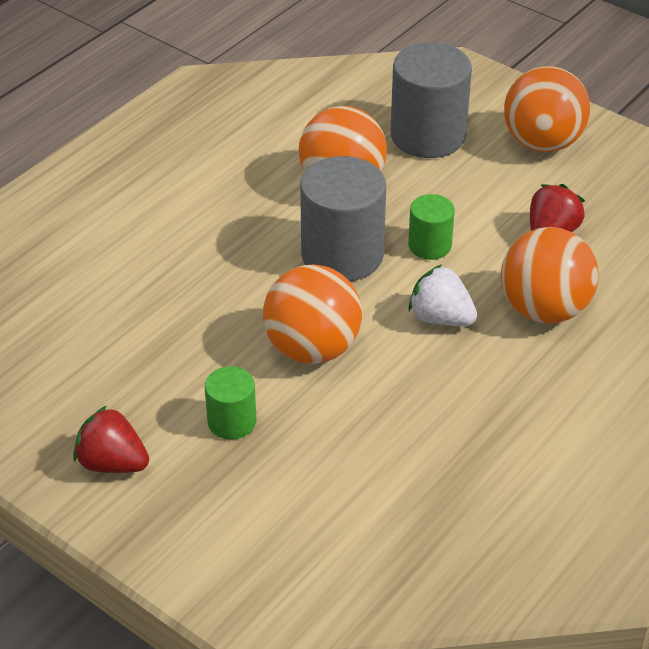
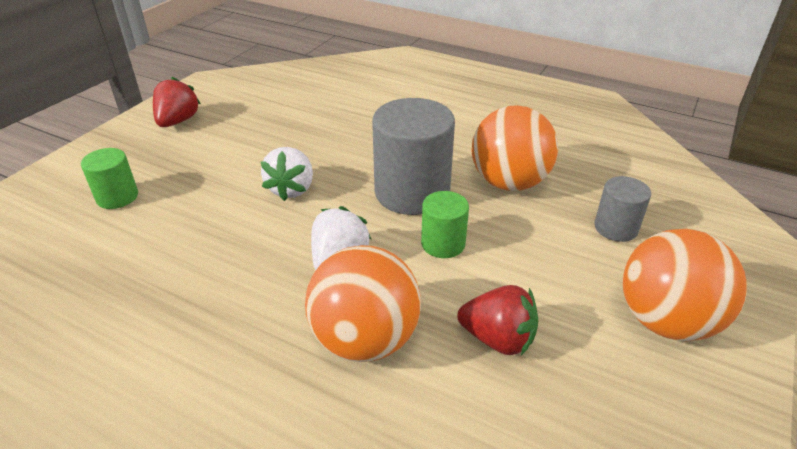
camera: 80 degrees right, 5 degrees down
green cylinder [205,366,256,440] -> green cylinder moved to [81,148,138,209]
orange ball [263,264,362,364] -> white strawberry [261,147,313,201]
grey cylinder [390,42,472,158] -> grey cylinder [594,176,651,242], size x0.53

